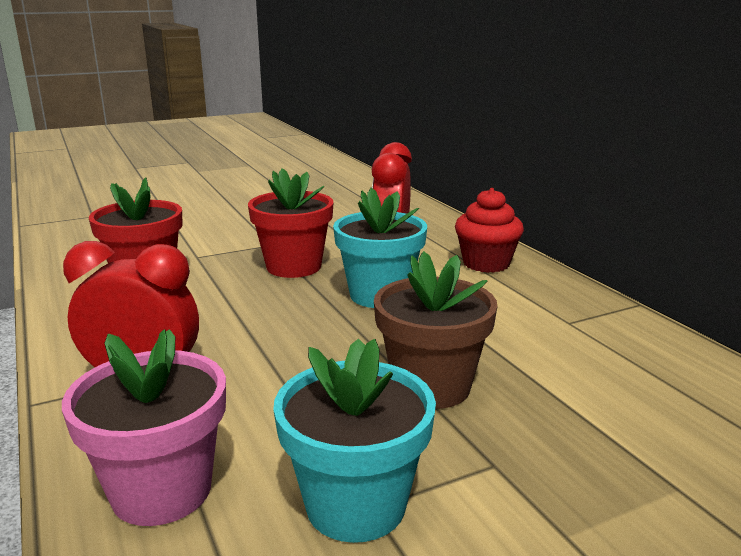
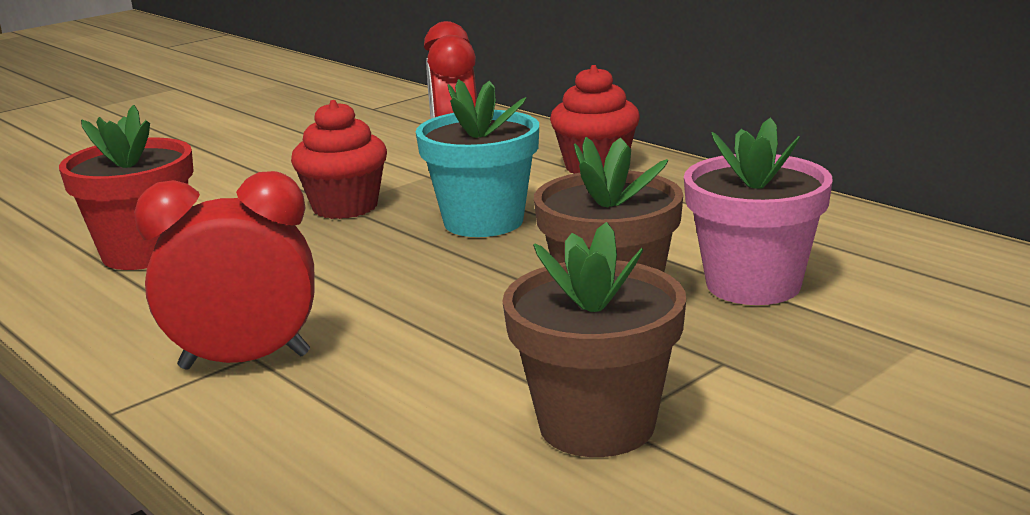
camera: 15 degrees left, 0 degrees up
pink flower pot [62,329,226,526] -> pink flower pot moved to [684,117,833,305]
red flower pot [248,168,334,278] -> red cupcake [291,100,387,219]
turquoise flower pot [273,339,436,543] -> brown flower pot [502,222,686,457]

